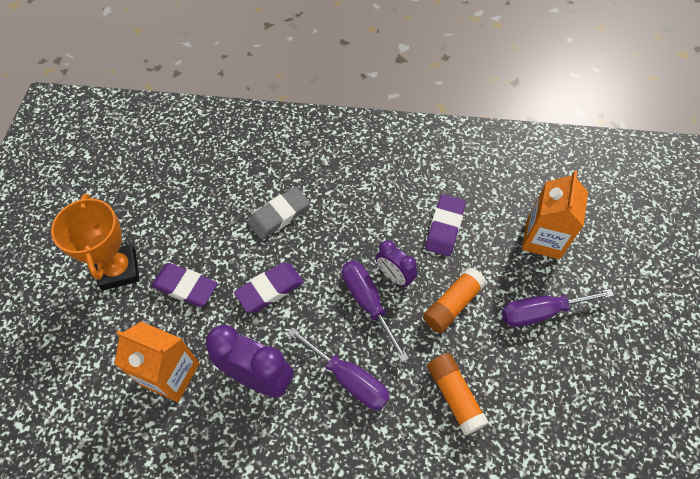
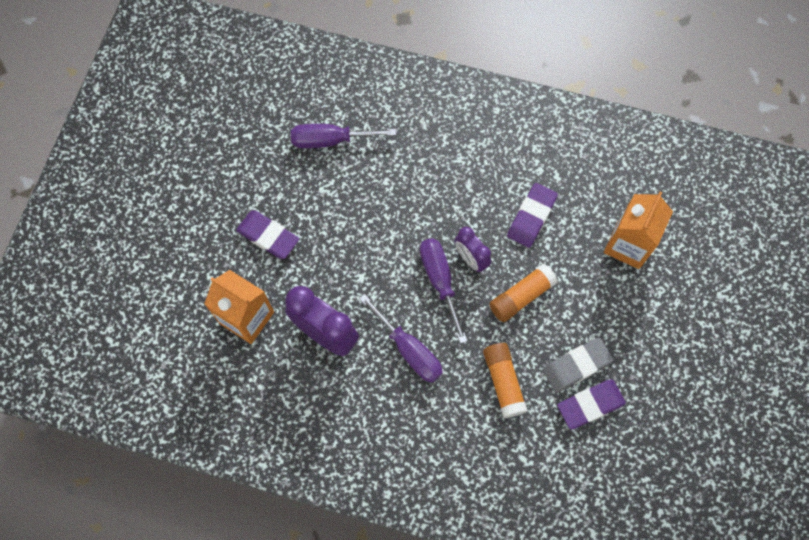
camera: 10 degrees right, 10 degrees up
orange trophy [51,194,140,291] -> none
purple eraser [234,263,304,313] -> purple eraser moved to [557,379,626,430]
grey eraser [248,187,310,240] -> grey eraser moved to [542,338,614,393]
purple screwdriver [502,289,614,327] -> purple screwdriver moved to [291,124,396,148]

